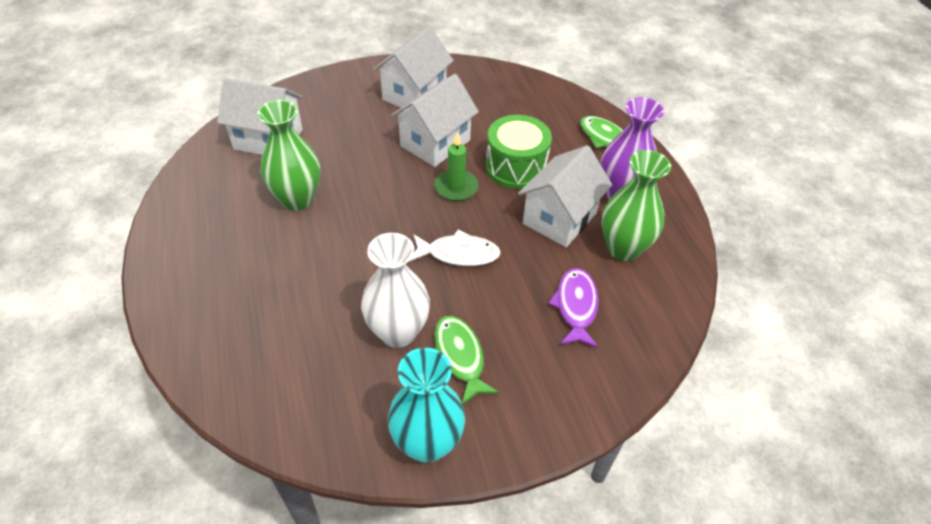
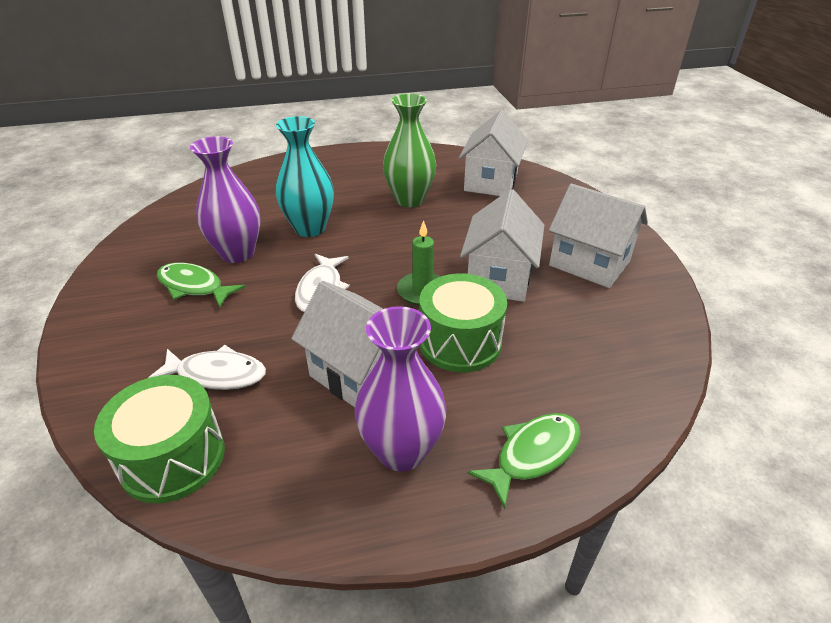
camera: 95 degrees right, 10 degrees down
white vase [361,233,430,348] -> purple vase [190,136,261,263]
turquoise vase [388,348,465,463] -> turquoise vase moved to [276,116,334,237]
white house [391,74,479,167] -> white house turned 60 degrees clockwise [460,189,545,302]
green fish [434,316,499,405] -> green fish turned 135 degrees counterclockwise [157,263,245,308]
purple fish [548,268,598,348] -> white fish [148,345,266,390]
green vase [602,150,671,261] -> none
none -> green drum [94,375,225,504]

